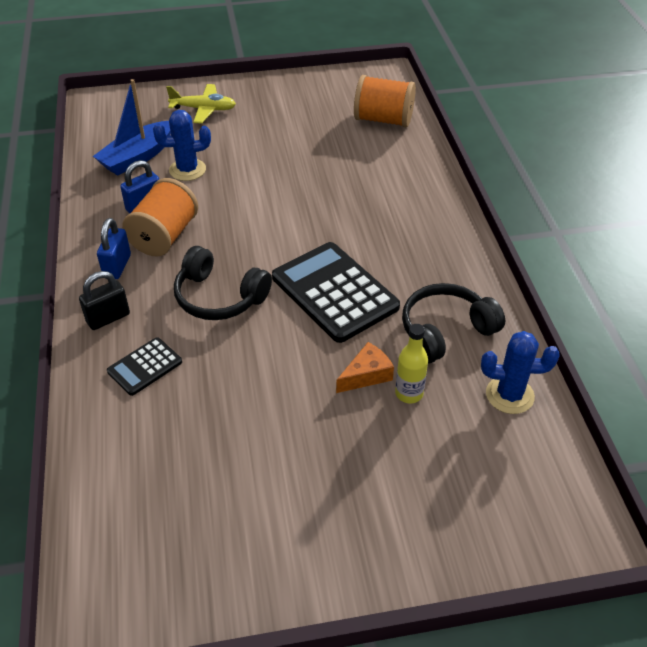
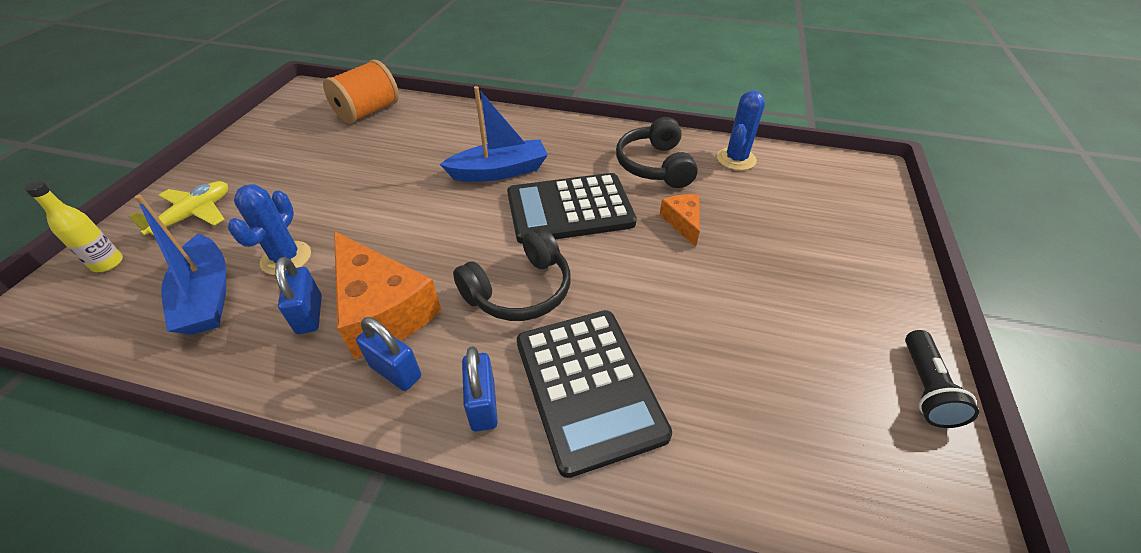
camera: 65 degrees left, 0 degrees up
black padlock [79,271,130,330] -> blue padlock [462,346,498,432]
black calculator [107,337,182,396] -> black calculator [517,310,672,478], size x1.97
orange spool [122,178,198,257] -> orange cheese [334,231,441,359]
yellow bottle [395,324,428,403] -> yellow bottle moved to [24,181,123,272]
none -> blue boat [440,86,548,182]
none -> black flashlight [905,330,979,428]

